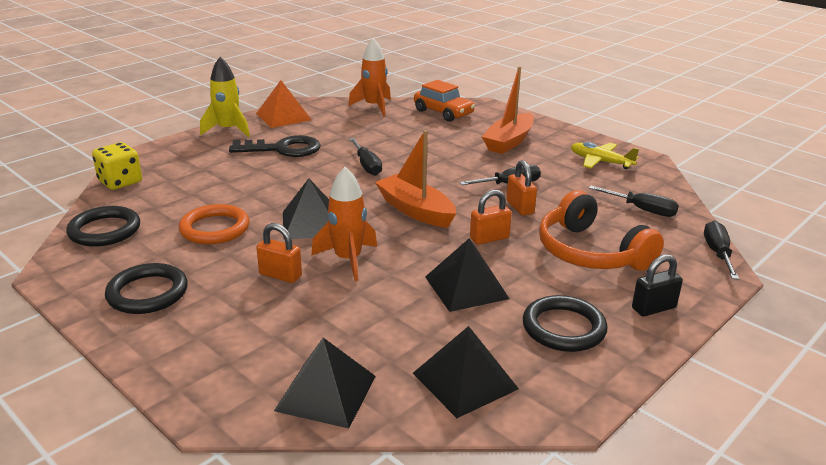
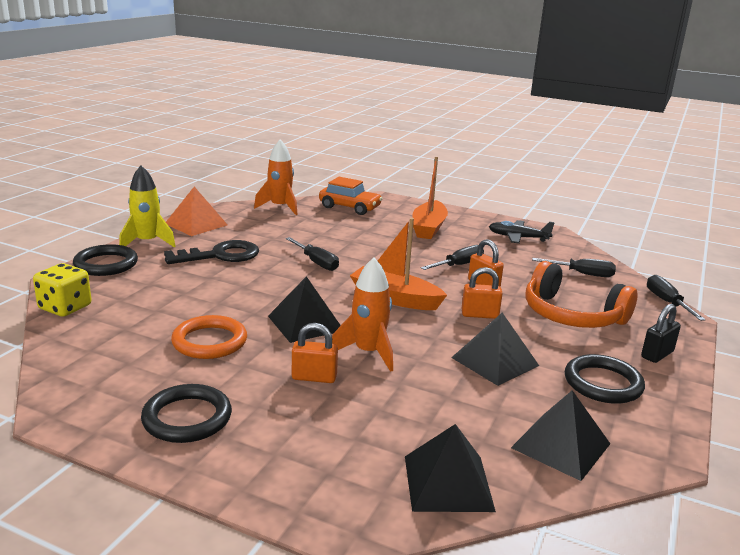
camera: 20 degrees left, 5 degrees down
black ring [66,206,140,247] -> black ring moved to [73,244,138,276]
orange padlock [470,190,512,245] -> orange padlock turned 45 degrees clockwise [461,267,503,319]
yellow plane [571,142,639,169] -> black plane [489,220,555,244]

